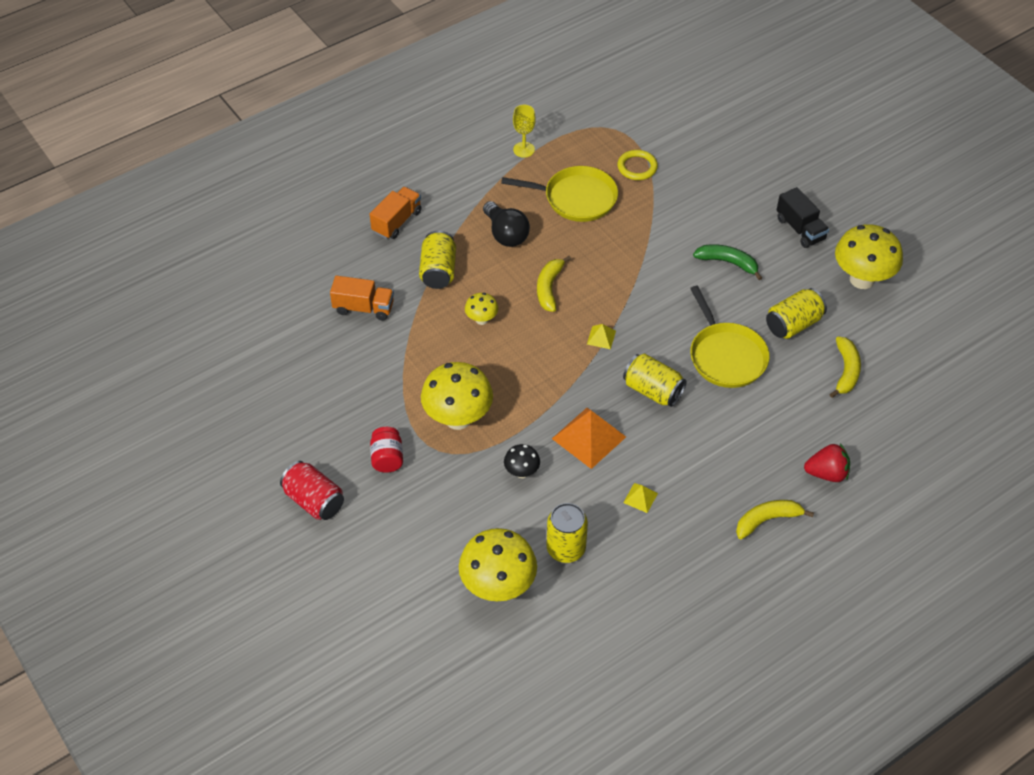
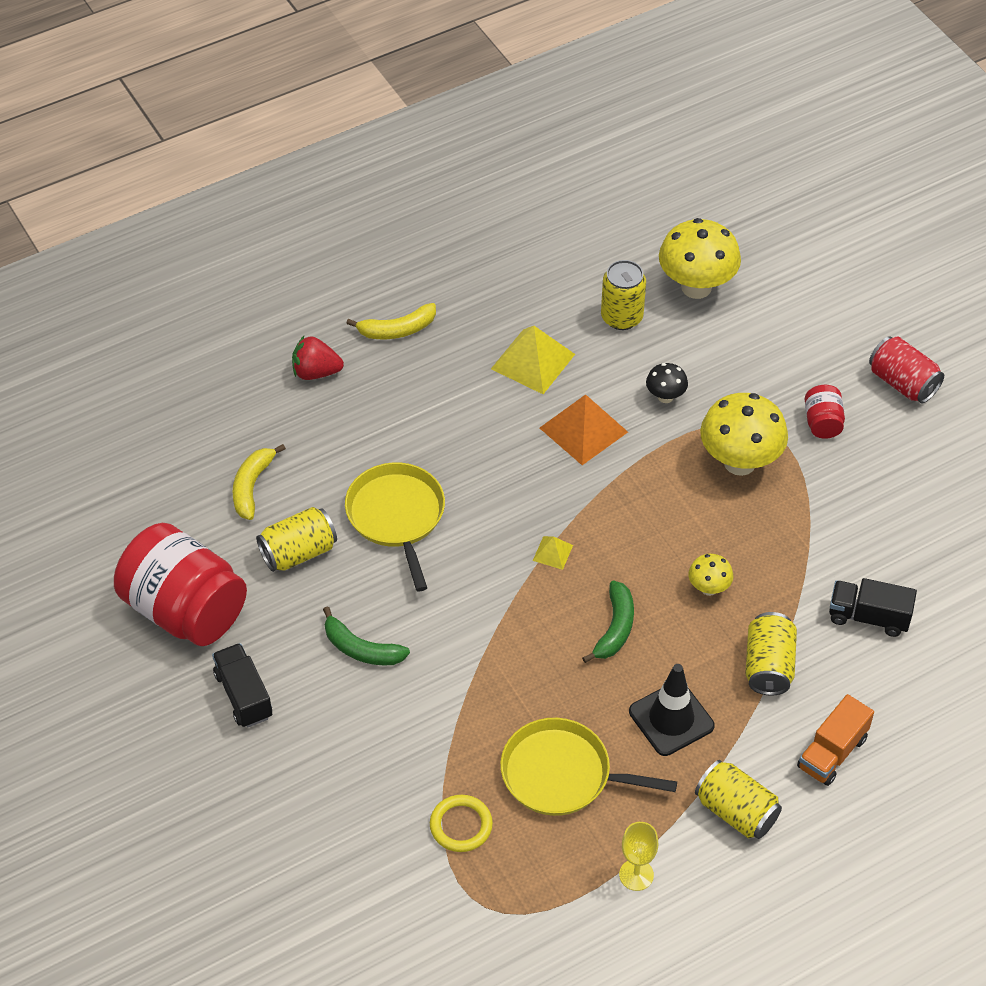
camera: 175 degrees left, 0 degrees up
orange truck [330,276,394,321] -> black truck [829,578,917,637]
black light bulb [483,201,530,247] -> black traffic cone [629,664,715,756]
yellow banana [537,256,571,312] -> green banana [582,581,634,663]
yellow can [623,353,687,407] -> yellow can moved to [695,760,782,839]
yellow pyramid [623,483,658,513] -> yellow pyramid [491,326,575,394], size x2.07
yellow mushroom [835,224,903,289] -> red jar [114,523,247,646]

